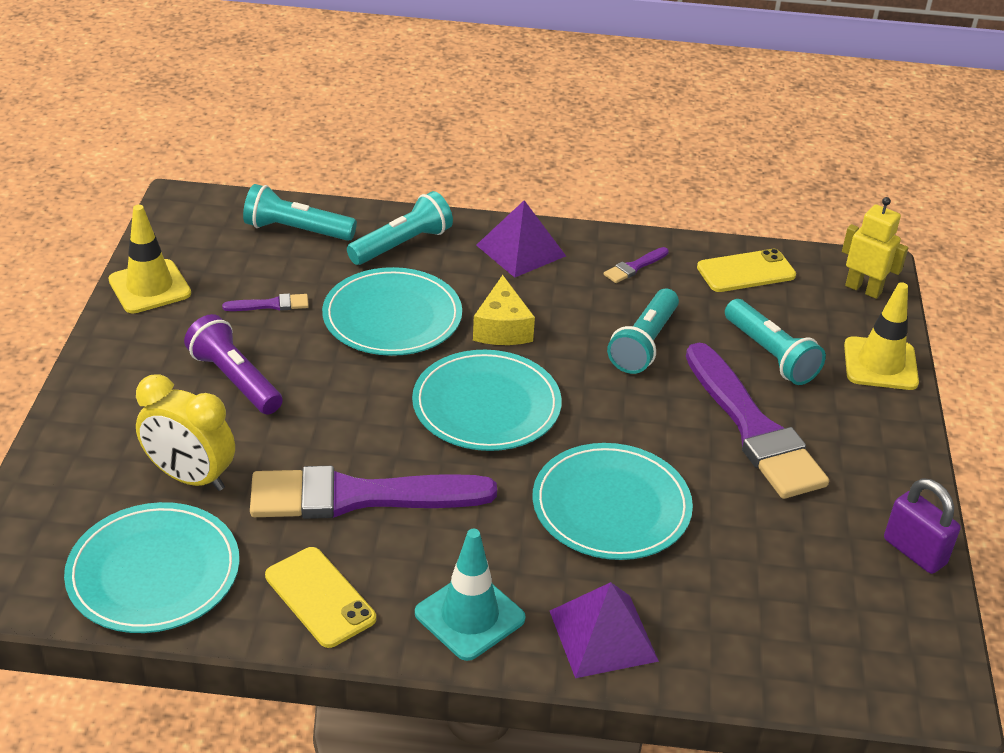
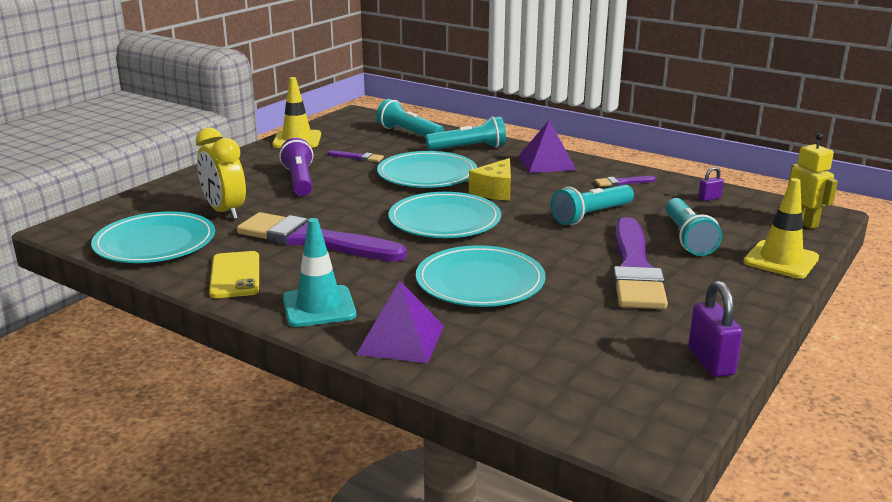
camera: 30 degrees right, 15 degrees down
yellow phone [697,249,796,292] -> purple padlock [698,167,724,201]

